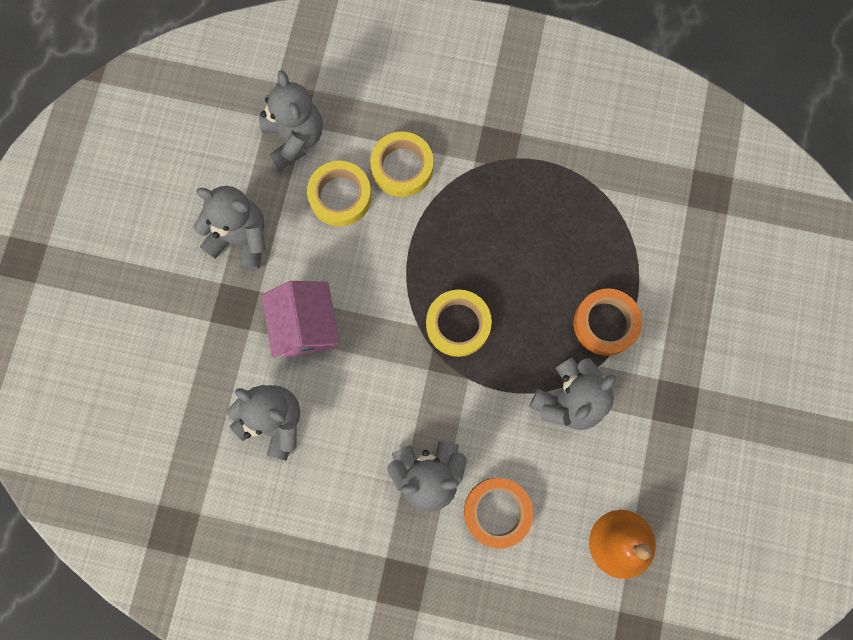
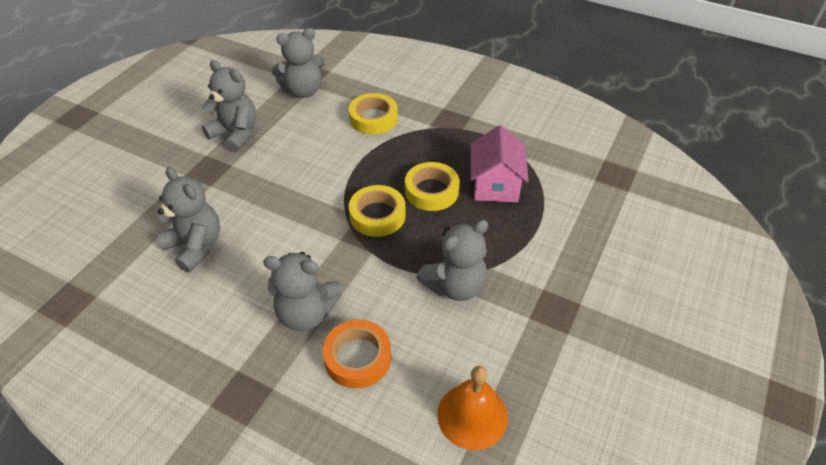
camera: 15 degrees right, 30 degrees down
grey teddy bear [259,70,323,170] -> grey teddy bear turned 75 degrees clockwise [271,28,325,98]
pink house [262,281,340,358] -> pink house moved to [471,125,529,202]
yellow tape [307,161,372,226] -> yellow tape moved to [405,162,460,211]
orange tape [573,289,642,356] -> none

